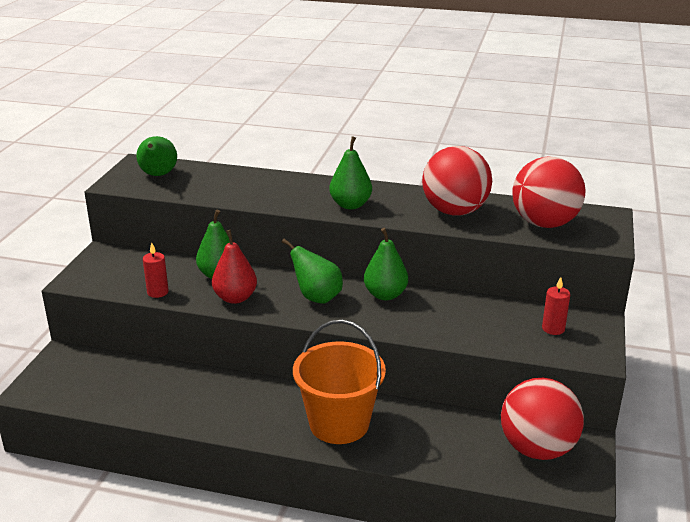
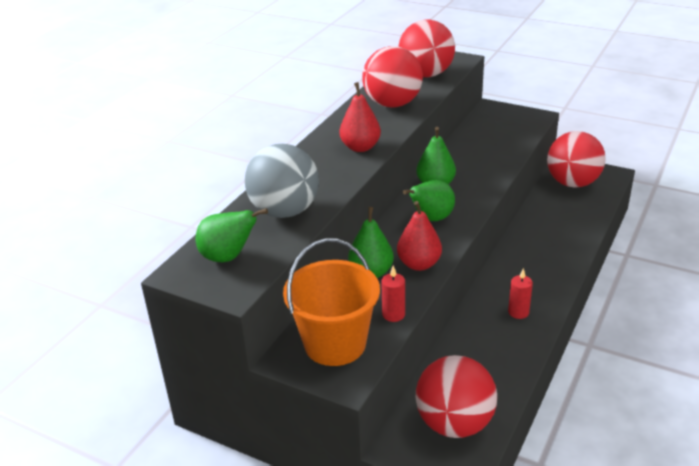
camera: 75 degrees left, 5 degrees up
orange bucket [293,320,386,444] -> orange bucket moved to [283,238,380,366]
green pear [329,136,372,209] -> red pear [339,82,381,152]
red candle [542,277,570,335] -> red candle moved to [508,268,533,319]
none -> grey ball [245,144,319,218]
none -> red ball [416,355,497,438]

